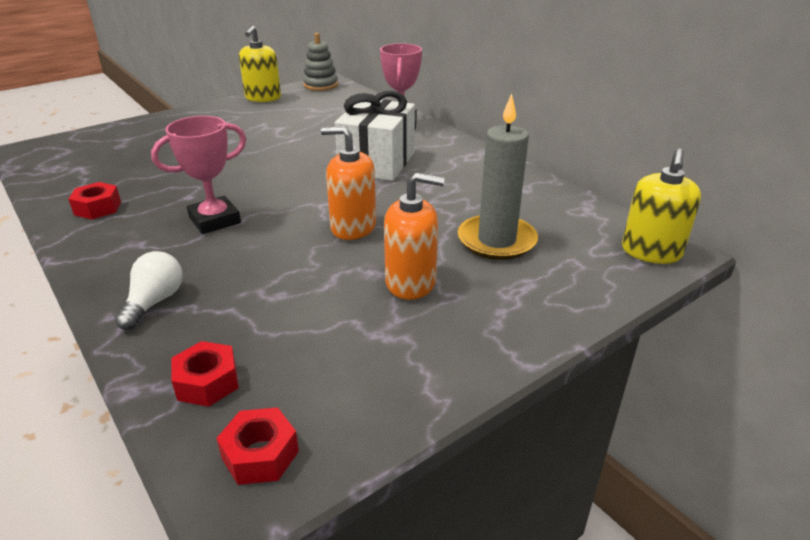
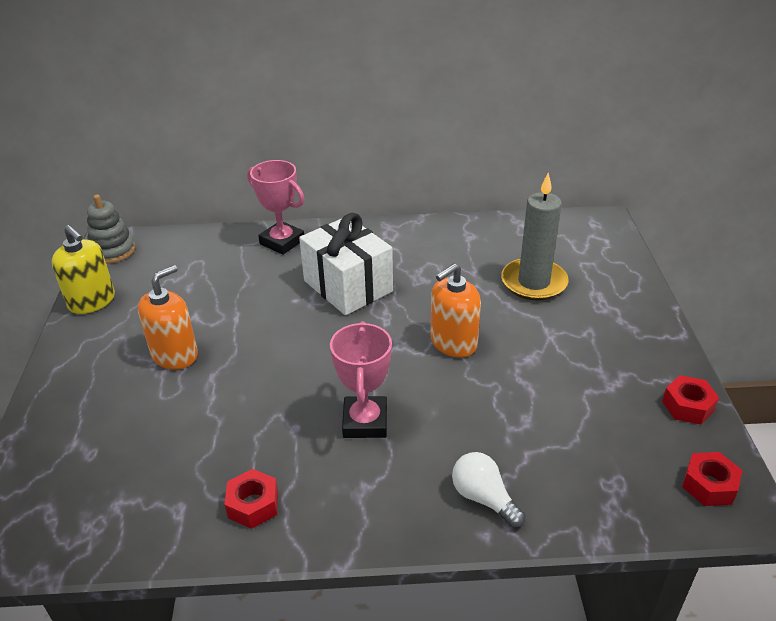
camera: 55 degrees left, 5 degrees up
red nut [171,341,239,407] -> red nut moved to [662,375,719,424]
orange soap dispenser [384,173,445,300] -> orange soap dispenser moved to [138,265,198,369]
yellow soap dispenser [622,149,701,264] -> none

